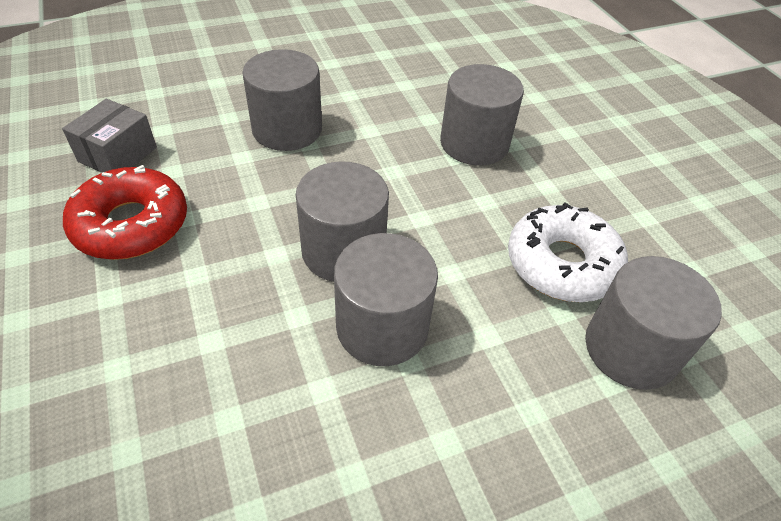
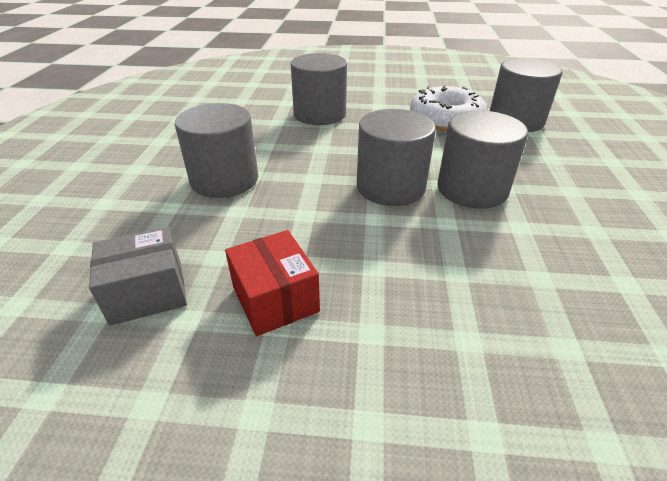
camera: 60 degrees left, 10 degrees down
grey box [62,99,157,173] -> grey box turned 75 degrees counterclockwise [89,227,187,326]
red donut [63,165,187,260] -> red box [225,230,320,336]

